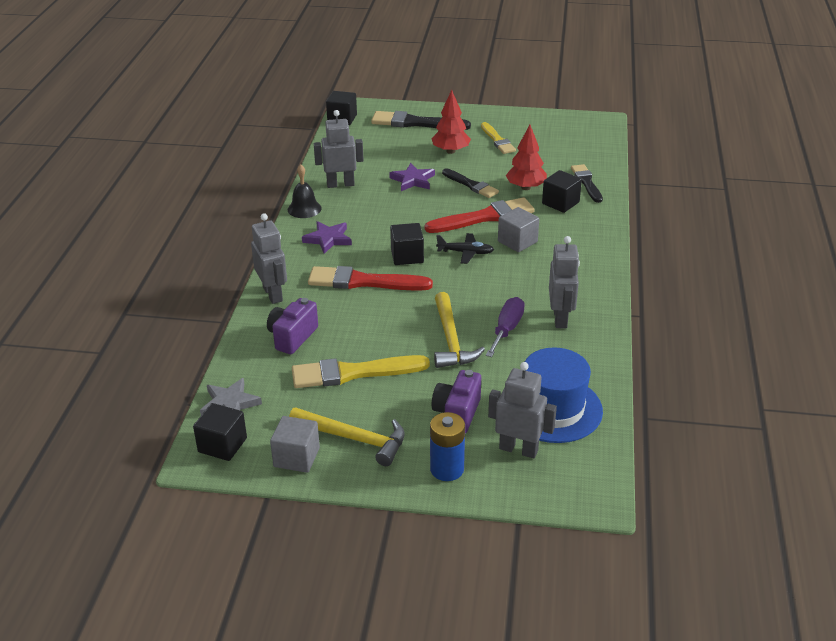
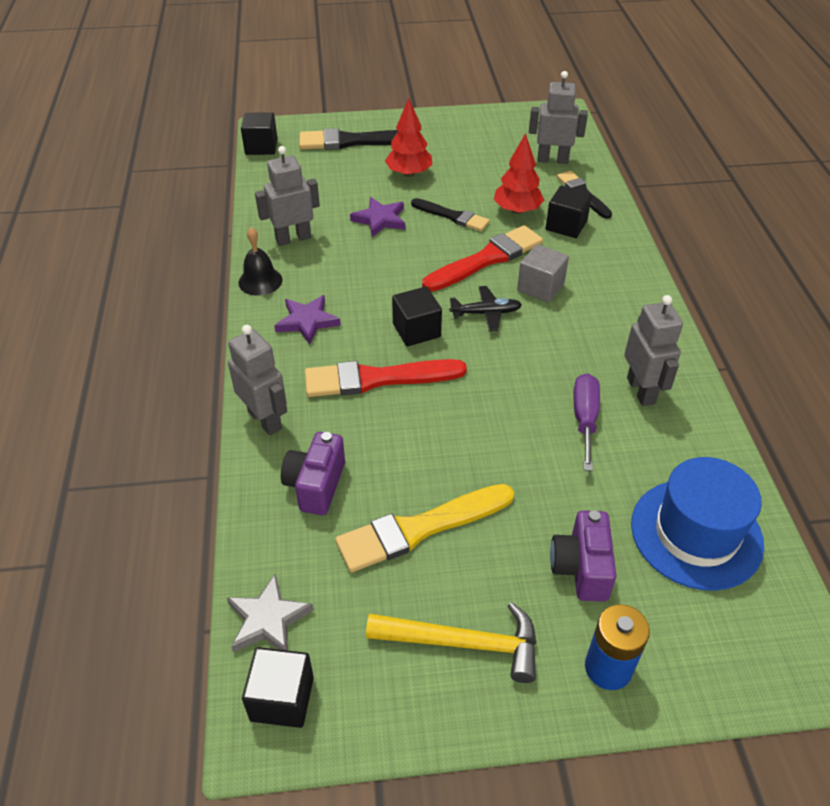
camera: 15 degrees left, 10 degrees up
grey cube [270,416,320,473] -> none
yellow hammer [434,292,485,368] -> none
yellow brush [481,122,516,154] -> none
grey robot [488,362,557,458] -> grey robot moved to [529,71,588,164]

